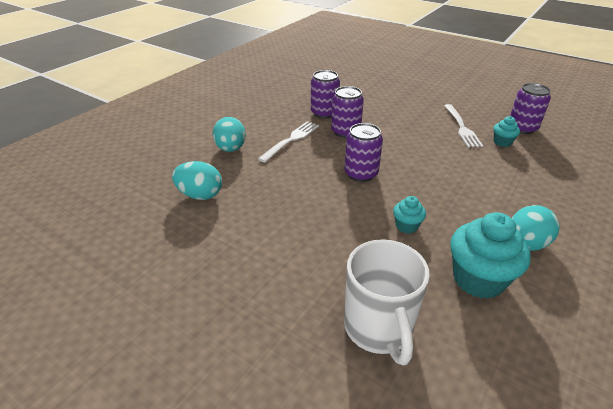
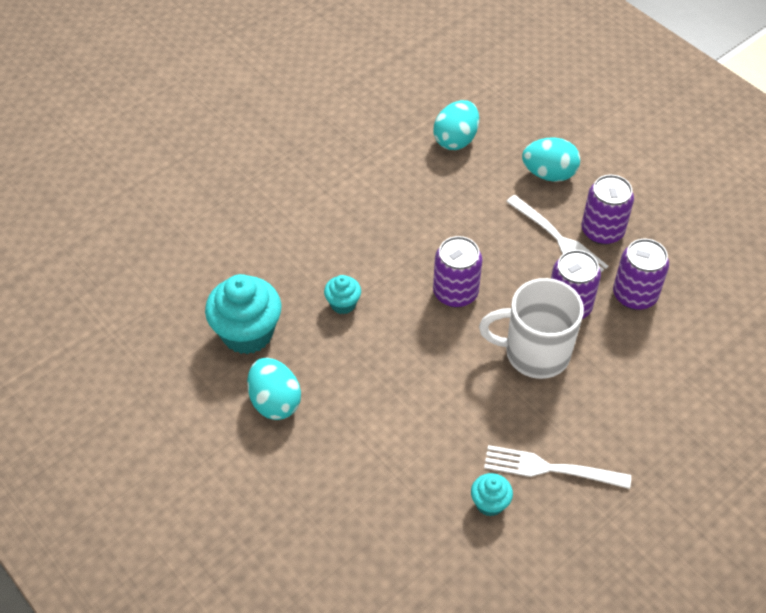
camera: 105 degrees right, 15 degrees up
white mug [344,239,430,365] -> white mug moved to [479,278,584,379]
purple can [510,83,551,134] -> purple can moved to [581,175,634,245]

